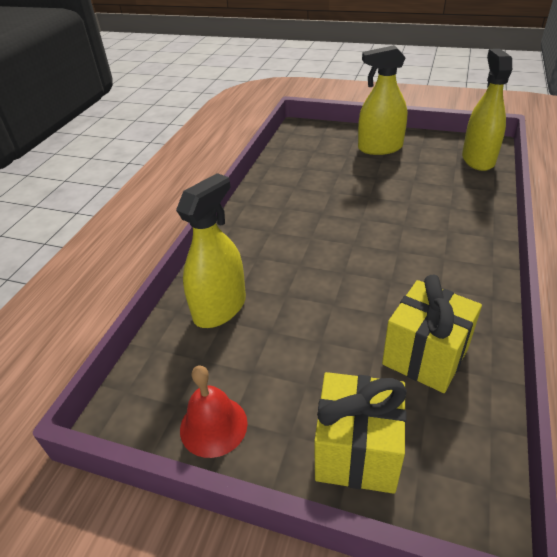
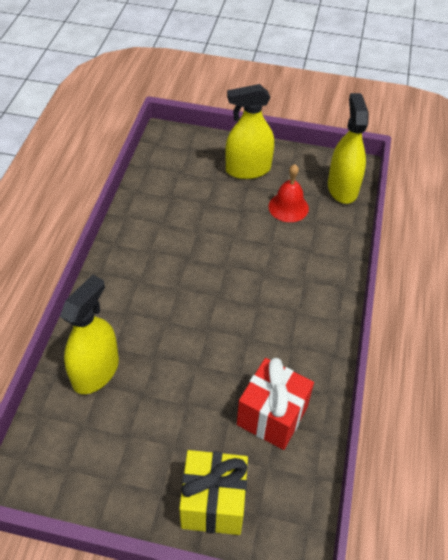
camera: 10 degrees left, 10 degrees up
red bell [180,365,248,458] -> red bell moved to [269,164,309,222]
yellow gift [382,275,482,393] -> red gift [237,358,314,450]

